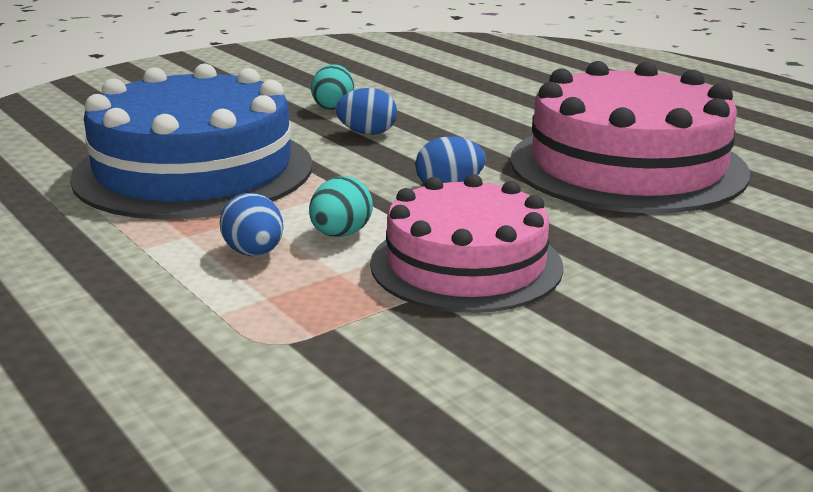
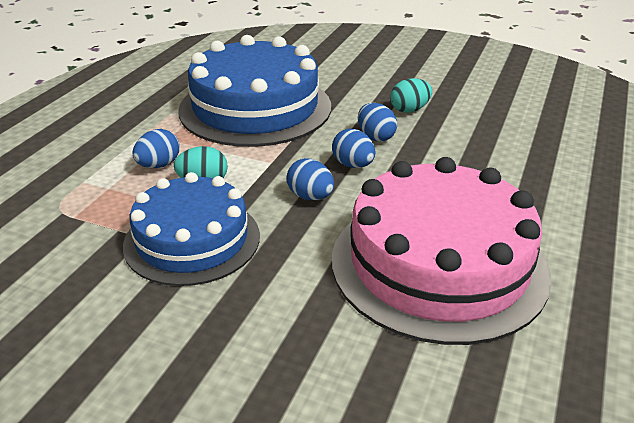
camera: 60 degrees right, 10 degrees up
pink cake [370,174,564,313] -> blue cake [123,172,260,286]
none -> blue egg [332,129,375,168]

